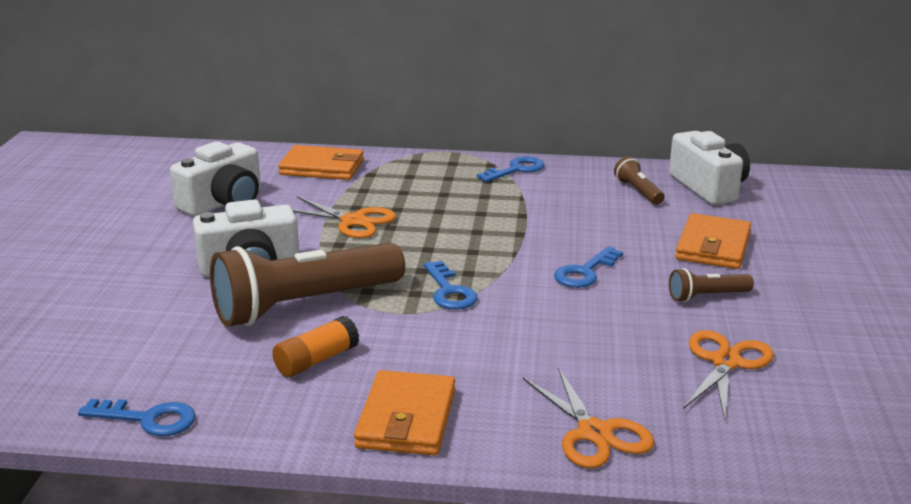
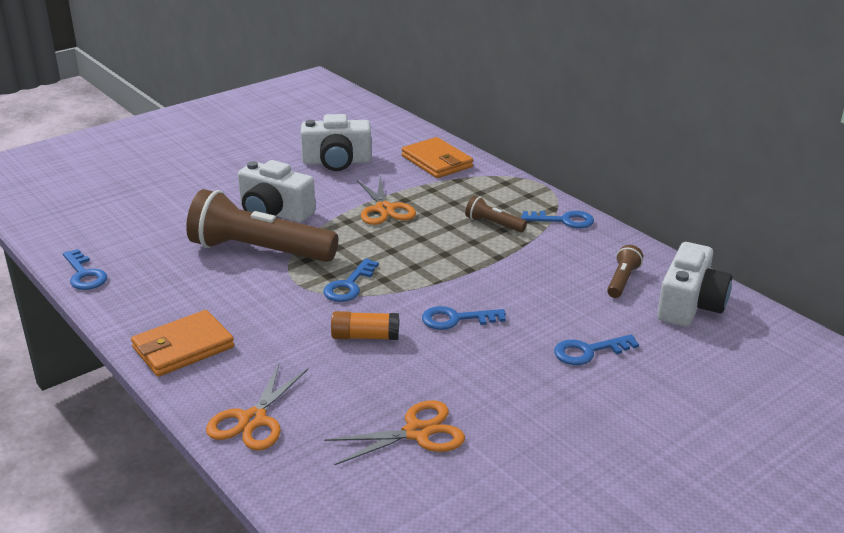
camera: 45 degrees right, 5 degrees up
orange glue stick [272,316,359,377] -> orange glue stick moved to [331,311,399,340]
brown flashlight [669,268,754,302] -> brown flashlight moved to [465,195,527,232]
orange wallet [675,213,751,269] -> blue key [554,334,639,365]

